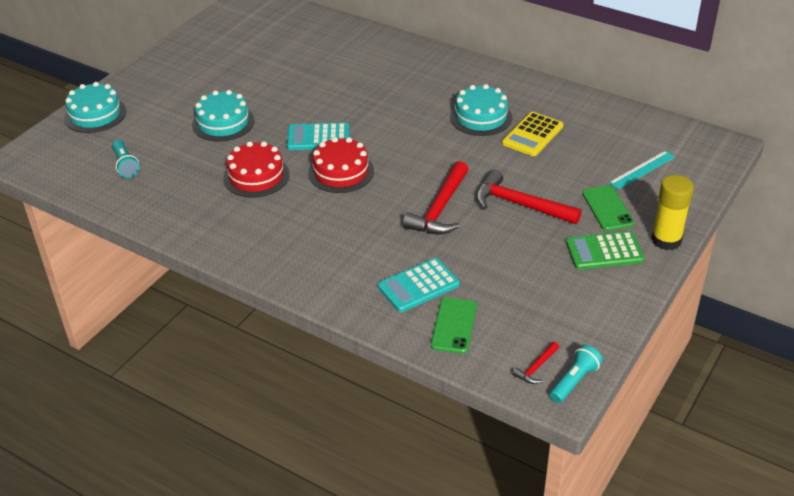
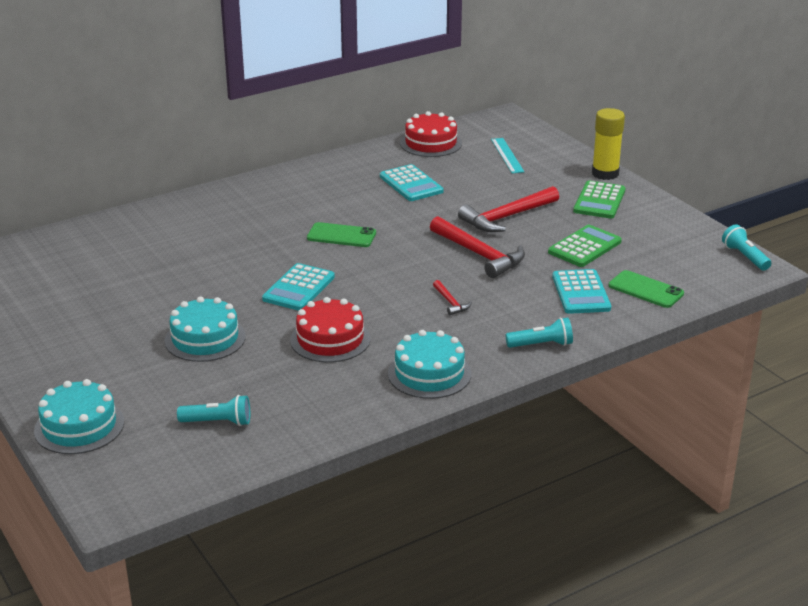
camera: 65 degrees left, 10 degrees down
red cake [308,137,374,193] -> red cake moved to [400,111,462,157]
turquoise cake [450,84,512,136] -> turquoise cake moved to [388,330,471,399]
yellow calculator [502,112,563,156] -> turquoise calculator [380,164,444,201]
red hammer [512,342,559,384] -> red hammer moved to [433,280,472,315]
green phone [582,185,634,231] -> green phone moved to [307,222,376,247]
none -> turquoise flashlight [506,318,573,348]
none -> green calculator [548,225,622,267]

